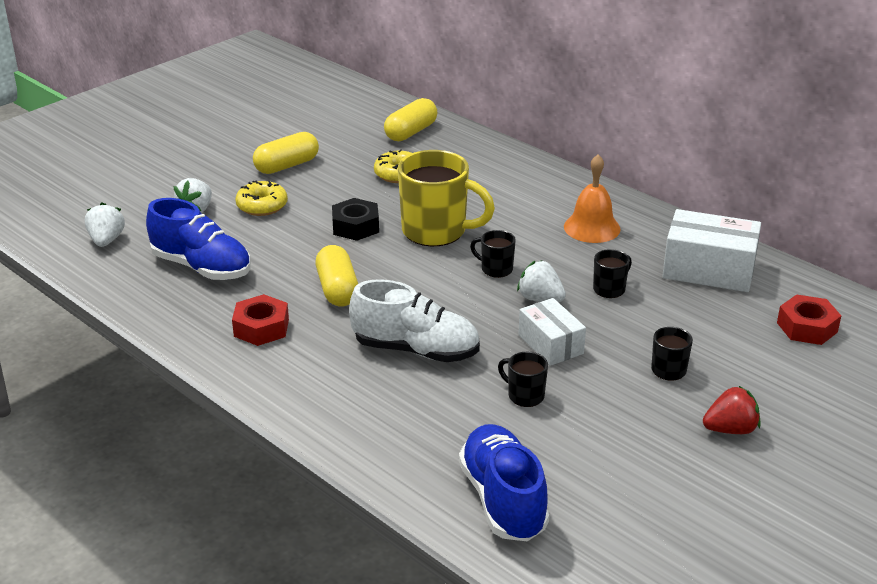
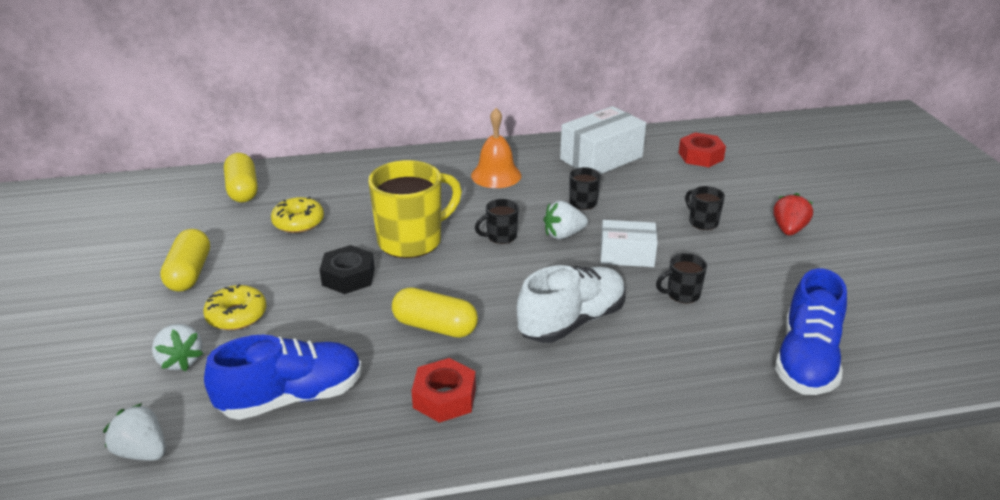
camera: 55 degrees left, 0 degrees up
blue shoe [459,424,549,541] -> blue shoe turned 90 degrees counterclockwise [775,268,847,395]

